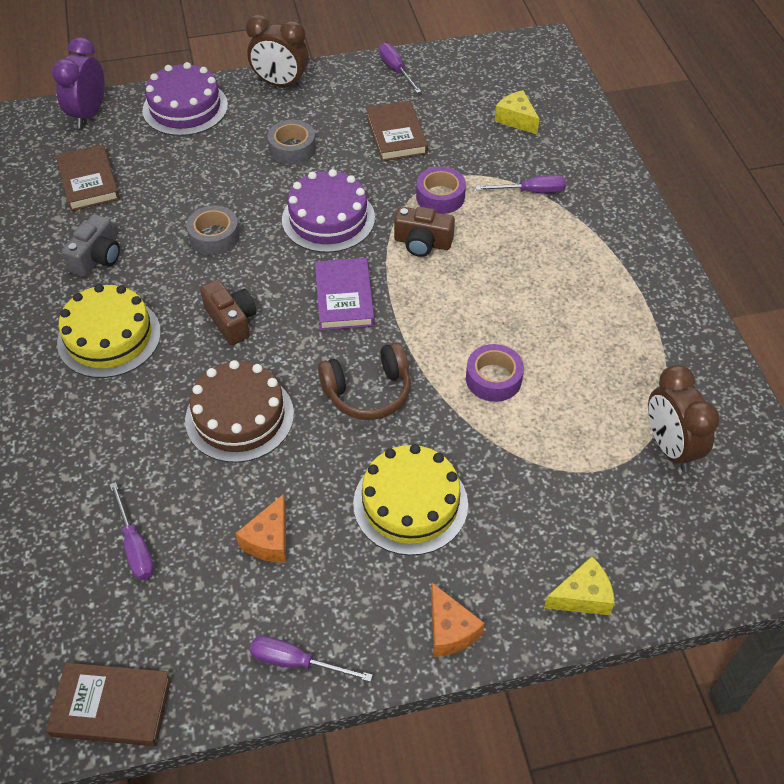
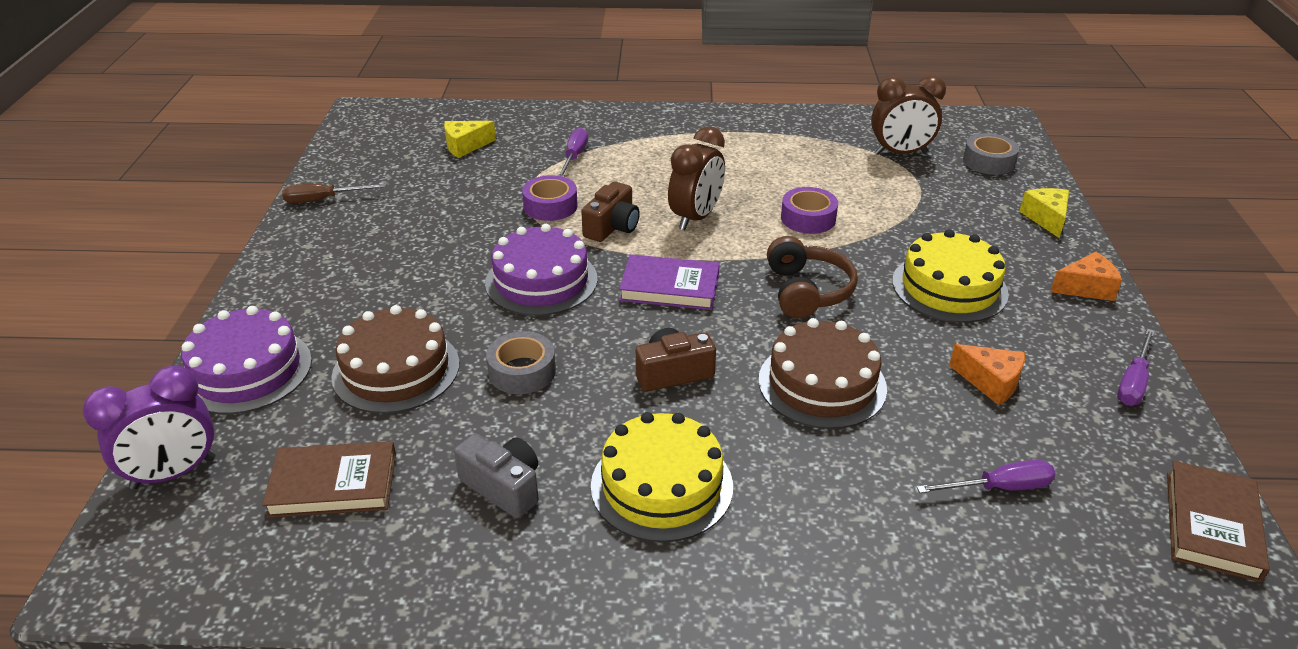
camera: 75 degrees left, 15 degrees down
purple clock [52,37,105,129] -> purple clock turned 60 degrees counterclockwise [83,366,215,489]
brown clock [246,15,309,89] -> brown clock moved to [668,127,725,230]
grey tape [267,120,316,165] -> grey tape moved to [963,133,1019,175]
brown book [366,101,428,161] -> none
purple screwdriver [379,43,421,93] -> brown screwdriver [282,184,385,203]
none -> brown cake [331,305,459,414]

